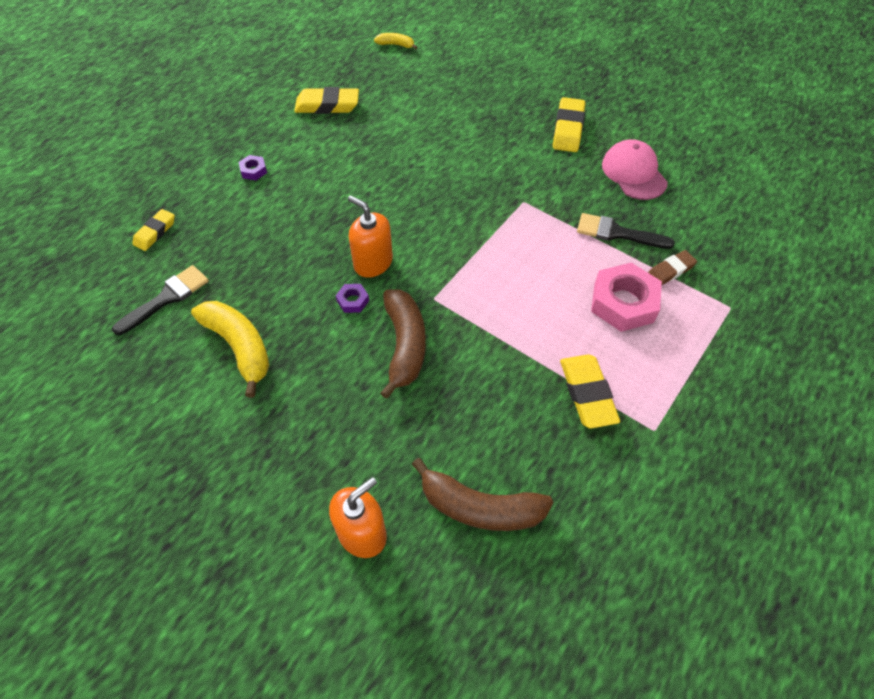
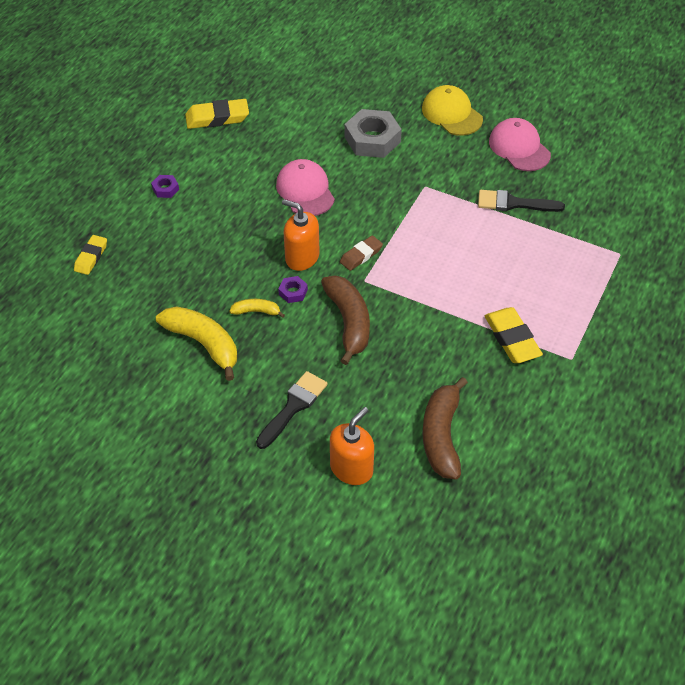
camera: 10 degrees left, 5 degrees down
black brush [112,265,209,335] -> black brush moved to [256,371,328,449]
yellow banana [374,33,417,50] -> yellow banana moved to [229,299,285,318]
brown banana [412,458,553,531] -> brown banana turned 90 degrees clockwise [423,377,468,480]
yellow eraser [553,97,585,152] -> yellow cap [422,85,483,136]
pink nut [591,262,662,332] -> none
brown eraser [648,250,697,285] -> brown eraser moved to [340,235,383,271]
none -> pink cap [276,159,335,216]
none -> grey nut [345,109,402,158]

